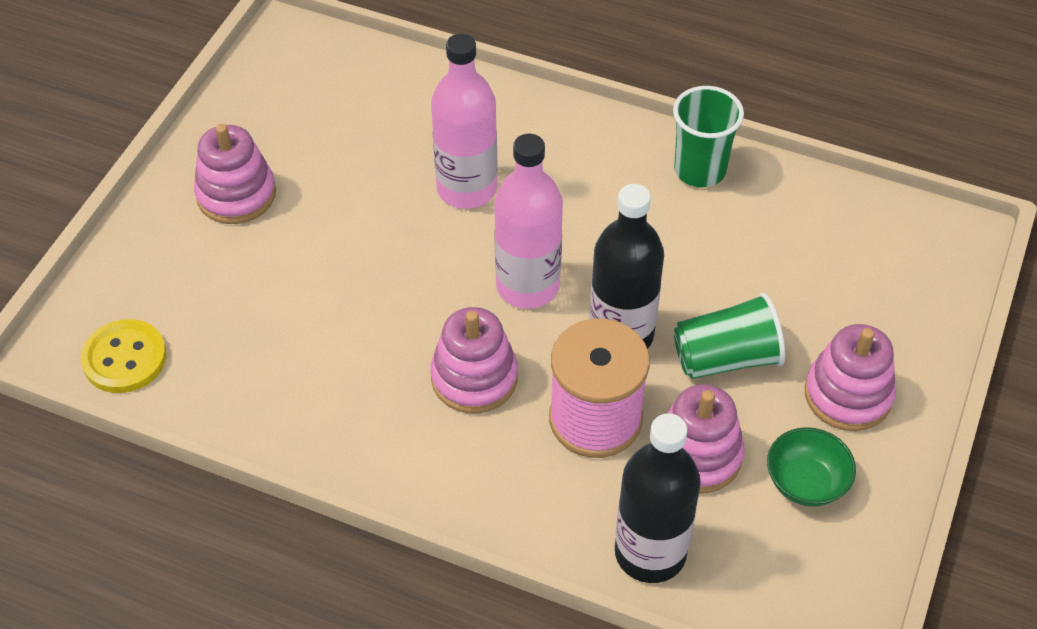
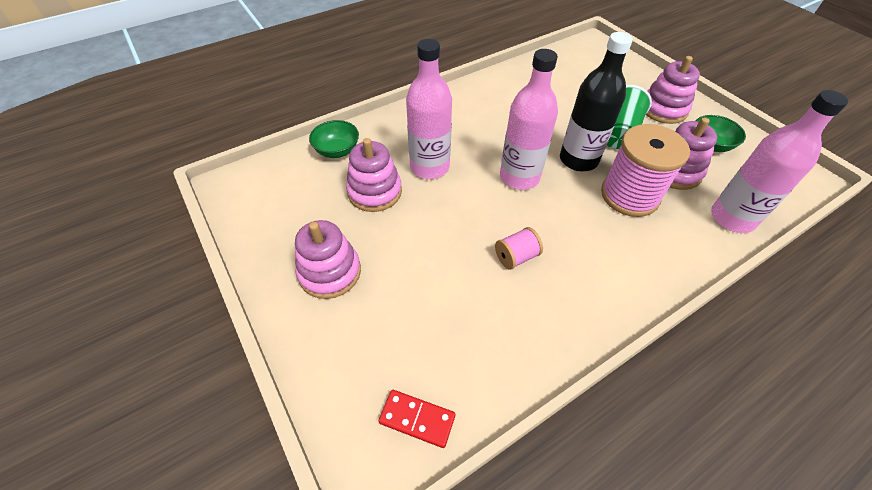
camera: 55 degrees left, 0 degrees up
yellow button [81,319,167,393] -> red domino [379,390,455,448]
pink stacking toy [430,307,518,414] -> pink stacking toy moved to [346,138,402,212]
black bottle [615,413,701,583] -> pink bottle [711,90,848,233]
green cup [673,86,744,187] -> none
none -> green bowl [309,120,359,158]
none -> pink spool [495,227,543,270]

